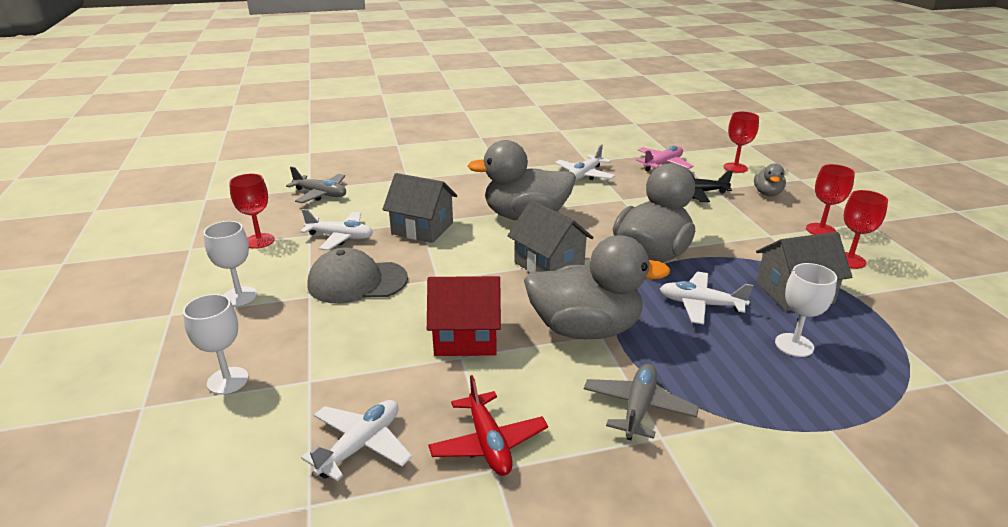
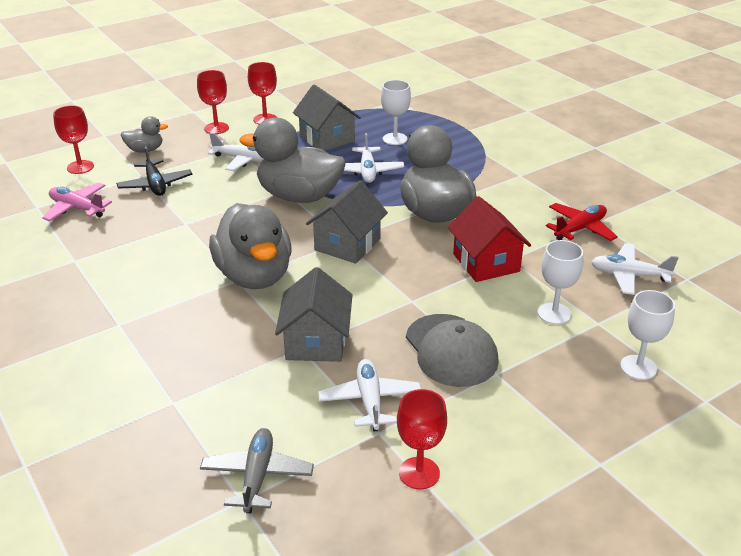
camera: 110 degrees left, 5 degrees up
white goblet [203,221,257,306] -> white goblet moved to [538,240,583,324]
white plane [555,144,616,181] -> white plane moved to [208,133,263,171]
grey plane [584,364,699,440] -> none

